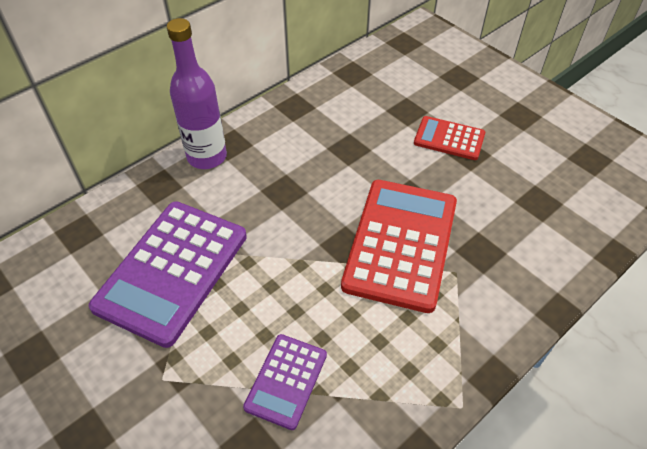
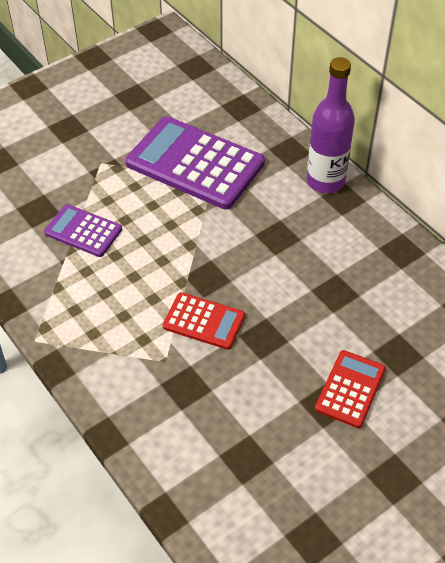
camera: 95 degrees right, 0 degrees up
red calculator [341,180,457,313] -> red calculator [163,292,245,350], size x0.52

